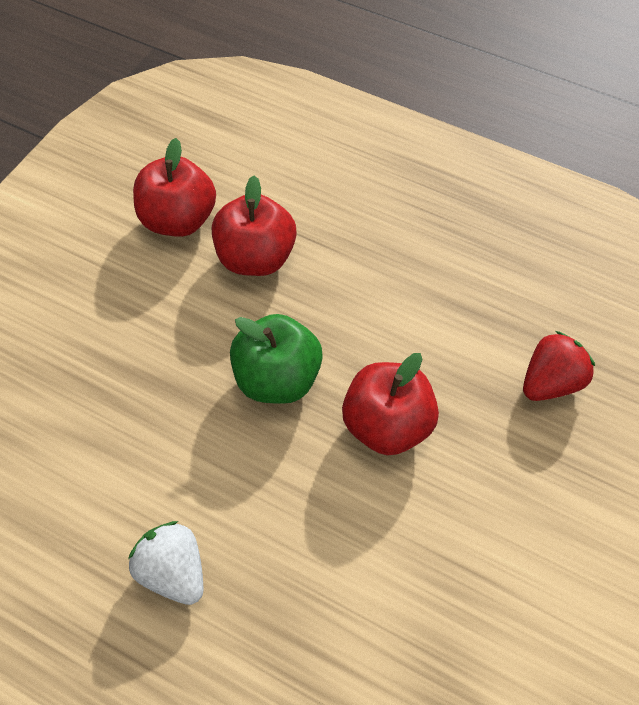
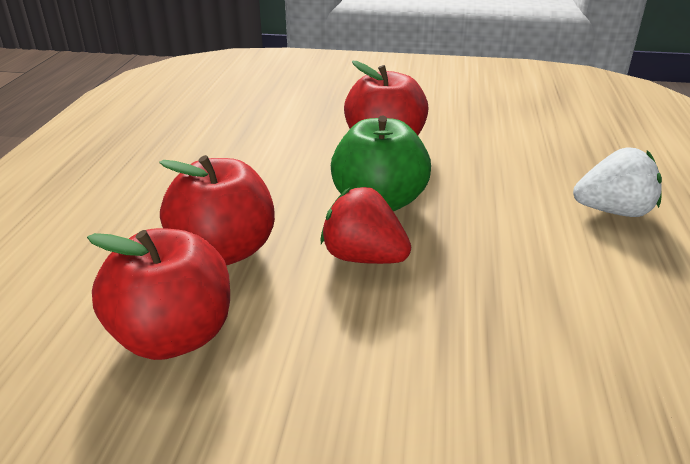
camera: 110 degrees left, 25 degrees down
white strawberry [128,521,203,605] -> white strawberry turned 120 degrees counterclockwise [573,147,662,217]
red strawberry [523,331,595,401] -> red strawberry moved to [320,187,411,264]

